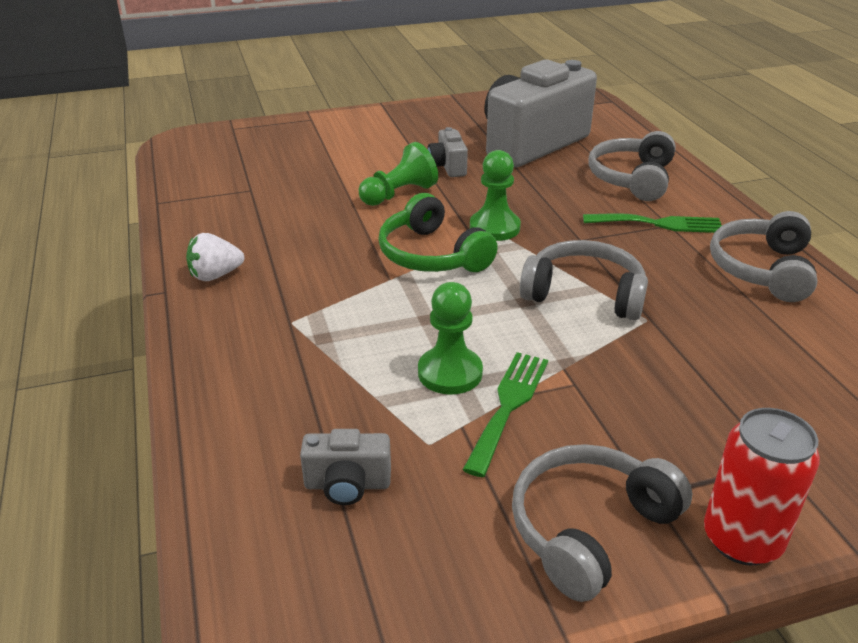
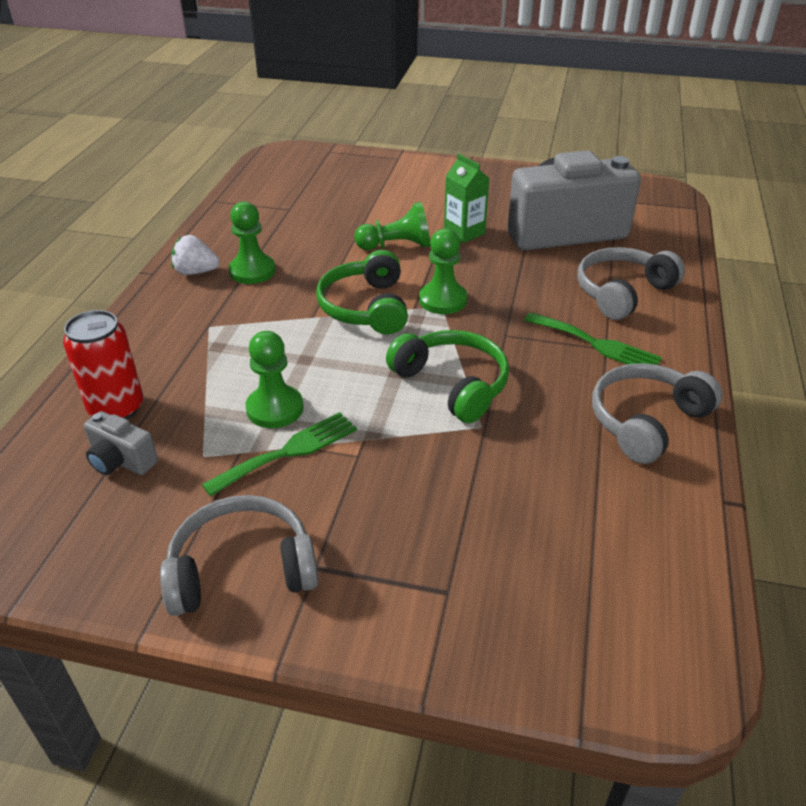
camera: 30 degrees right, 5 degrees up
grey camera [427,127,468,177] -> green carton [444,154,490,243]
grey headphones [520,240,648,320] -> green headphones [386,330,509,423]
red can [704,408,820,565] -> red can moved to [63,310,143,420]
none -> green pawn [229,201,276,284]

